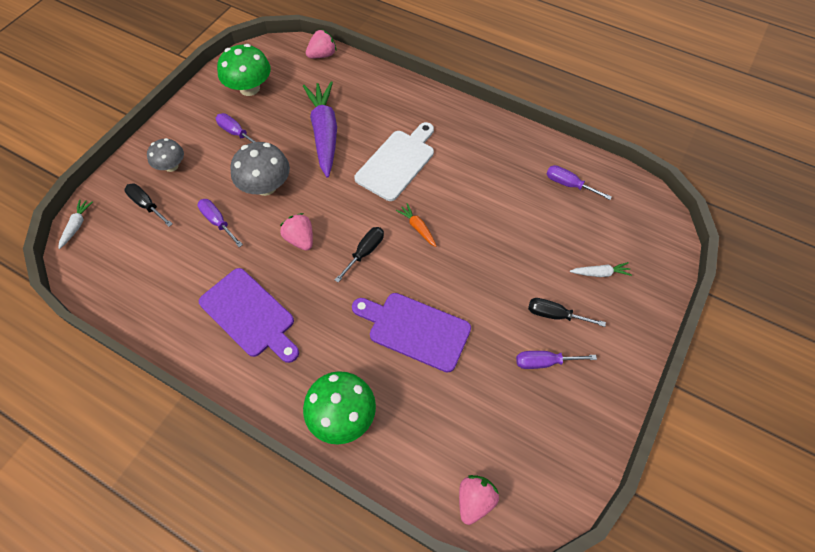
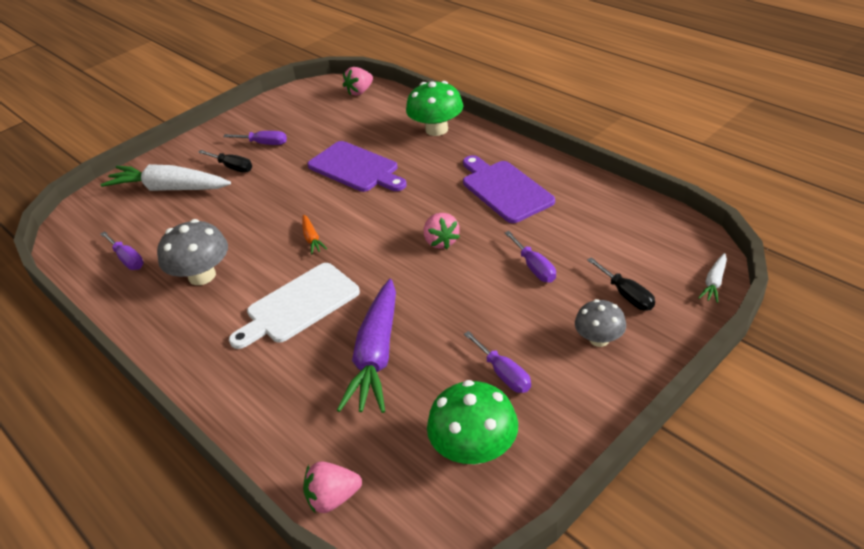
camera: 160 degrees left, 20 degrees down
grey mushroom [230,142,290,196] -> grey mushroom moved to [157,219,228,285]
black screwdriver [335,227,384,283] -> none
white carrot [570,262,632,277] -> white carrot [101,164,231,191], size x2.30

